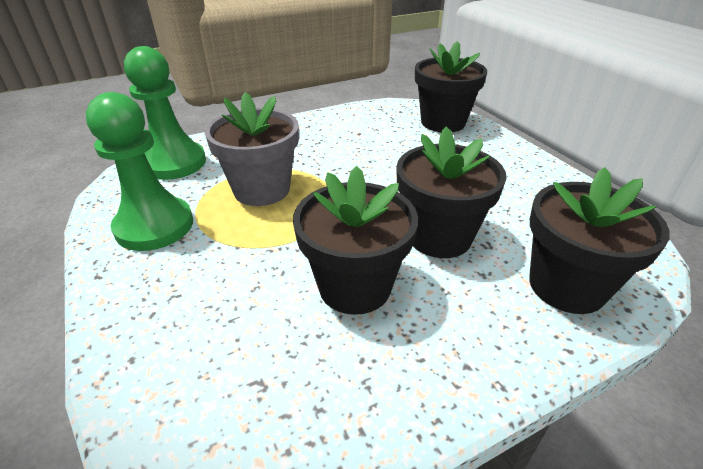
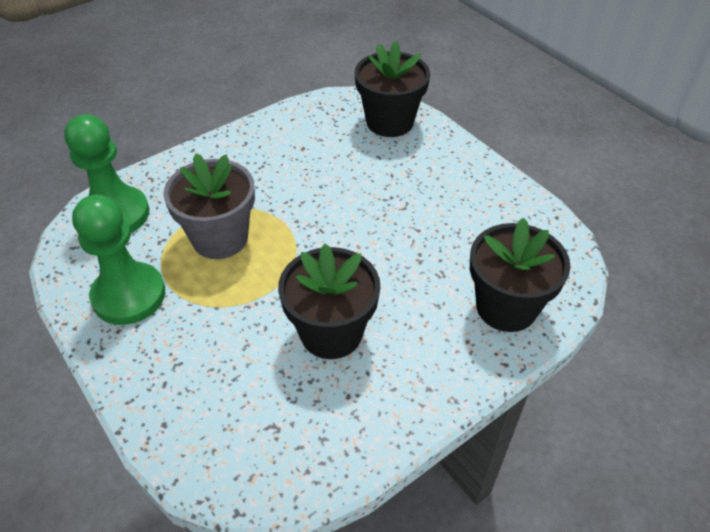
camera: 10 degrees left, 10 degrees up
black flower pot [396,127,507,258] -> none

